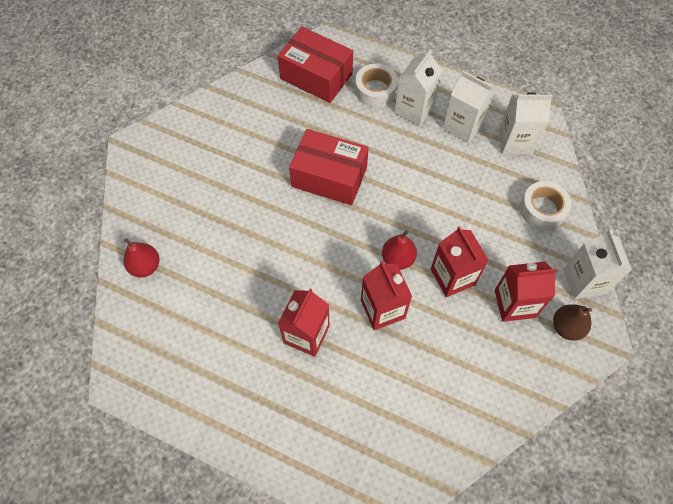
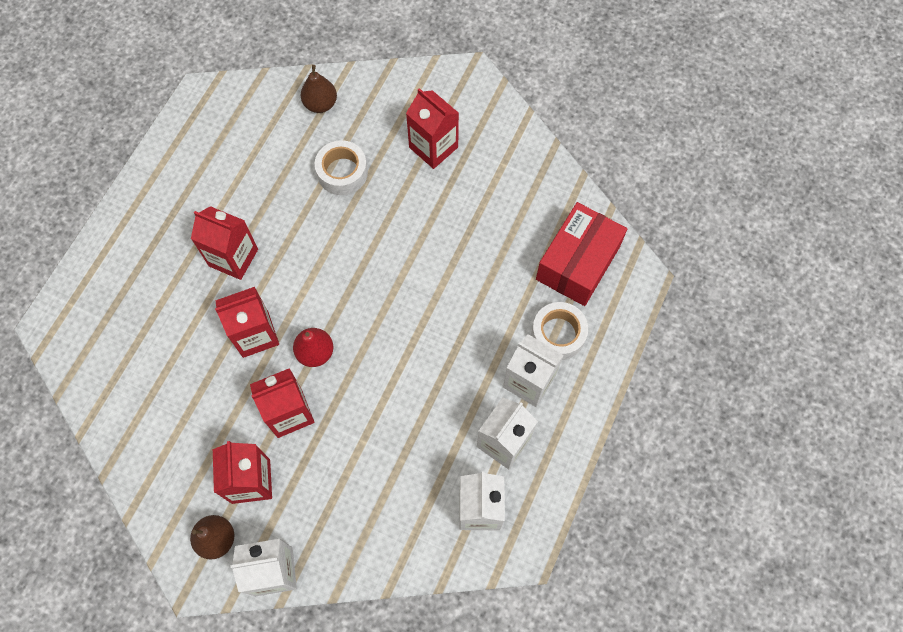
camera: 90 degrees right, 5 degrees up
red pear [123,238,160,277] -> brown pear [301,65,337,113]
red box [289,129,369,205] -> none
white tape [520,181,571,230] -> white tape moved to [315,140,368,195]
none -> red carton [406,88,459,169]

